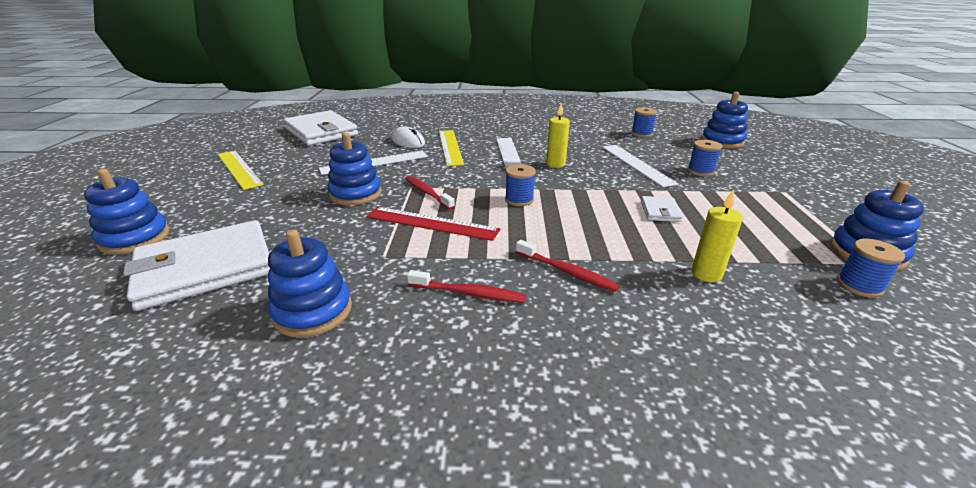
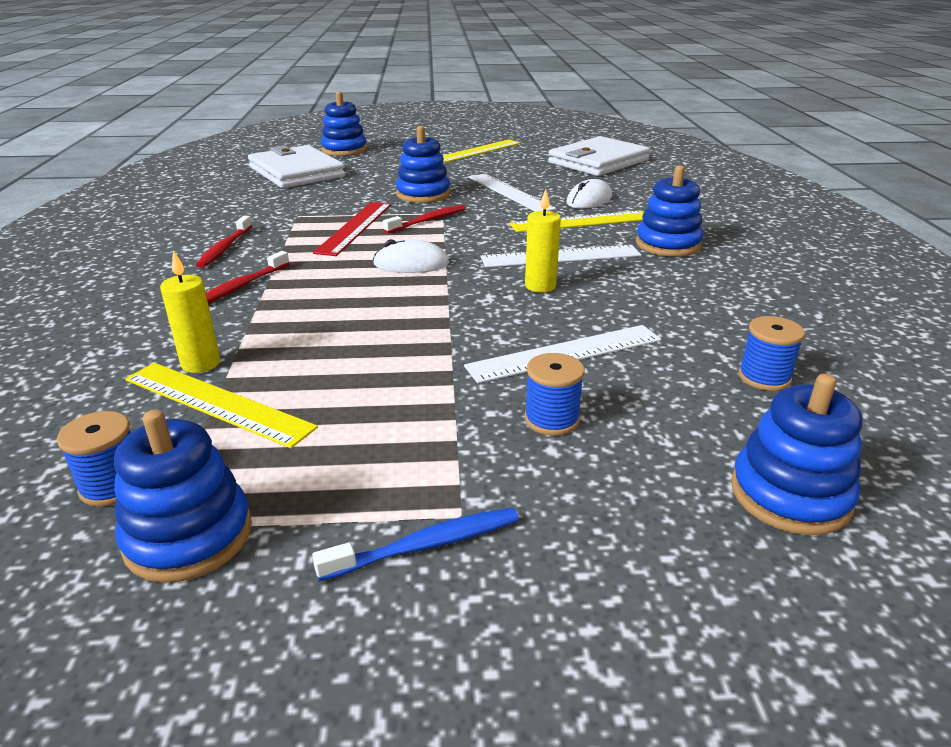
camera: 85 degrees right, 0 degrees up
blue stacking toy [268,229,352,338] -> blue stacking toy moved to [636,165,704,257]
blue spool [505,164,536,206] -> white mouse [373,239,449,273]
white wallet [641,196,683,222] -> none
none -> yellow ruler [125,363,318,448]
none -> blue toothbrush [312,507,519,581]

